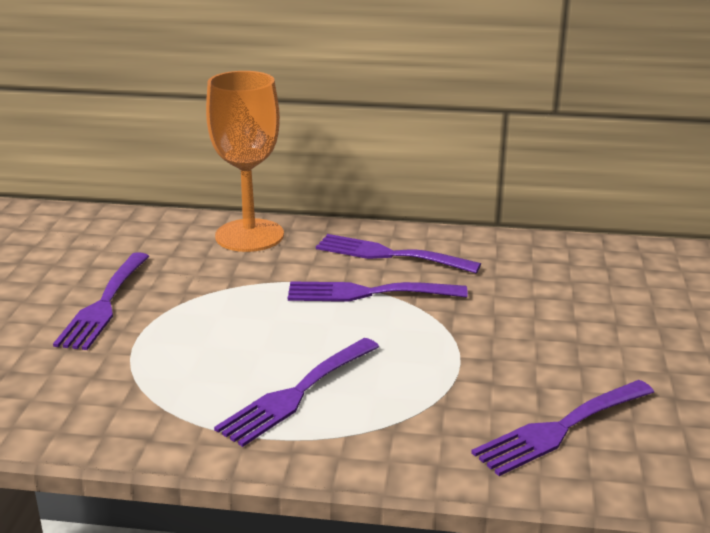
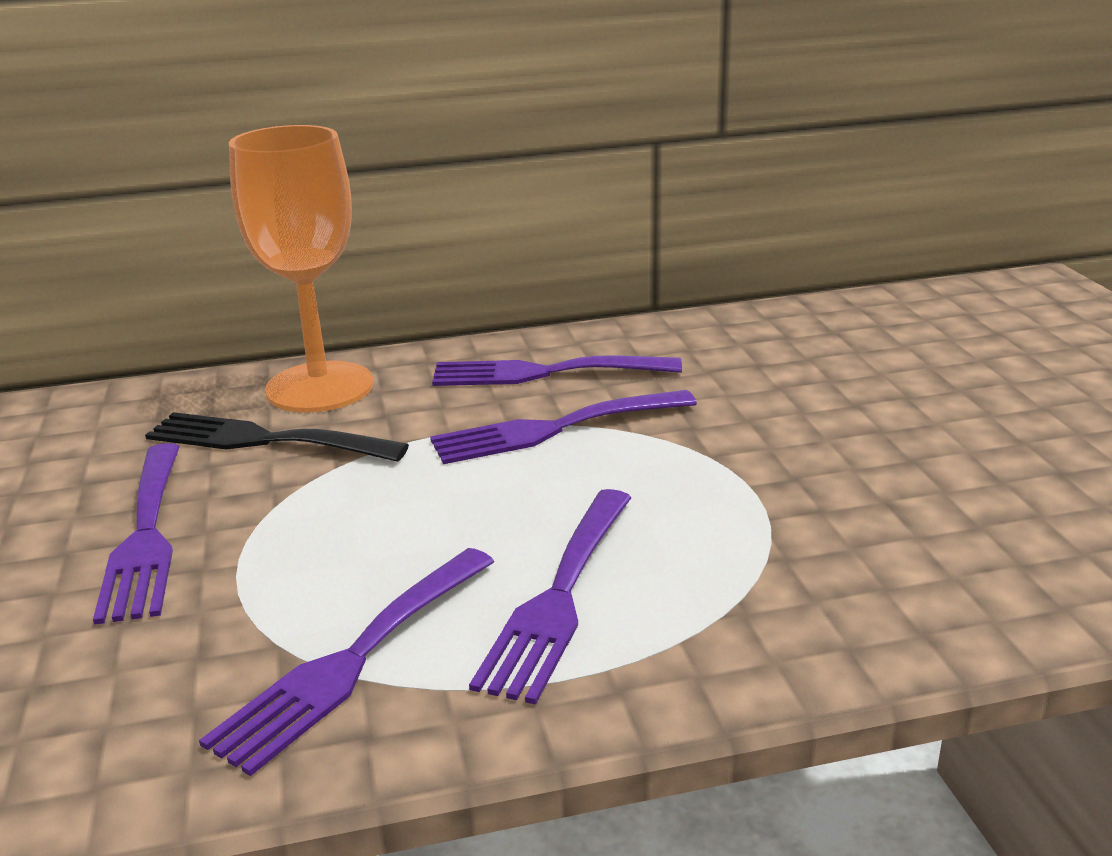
camera: 20 degrees left, 0 degrees up
purple fork [471,380,654,476] -> purple fork moved to [199,548,494,776]
none -> black fork [145,412,409,462]

